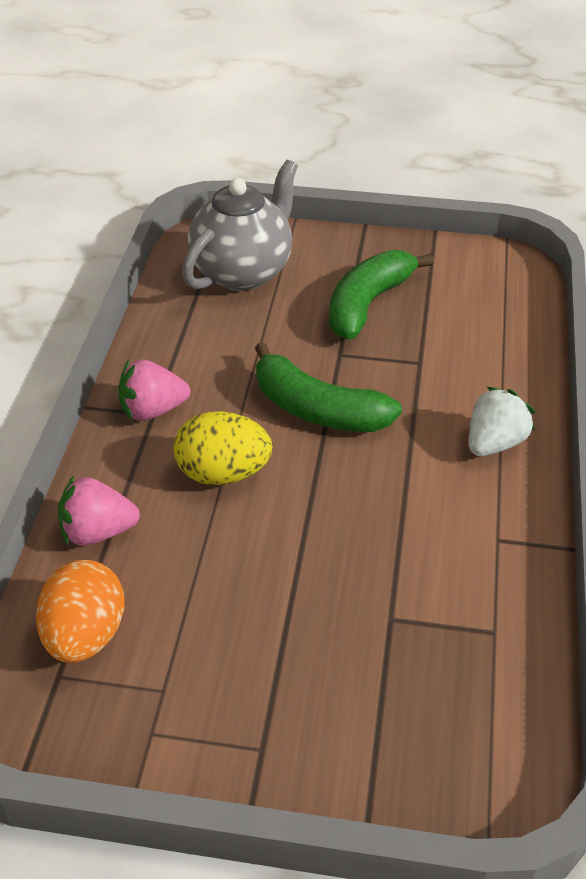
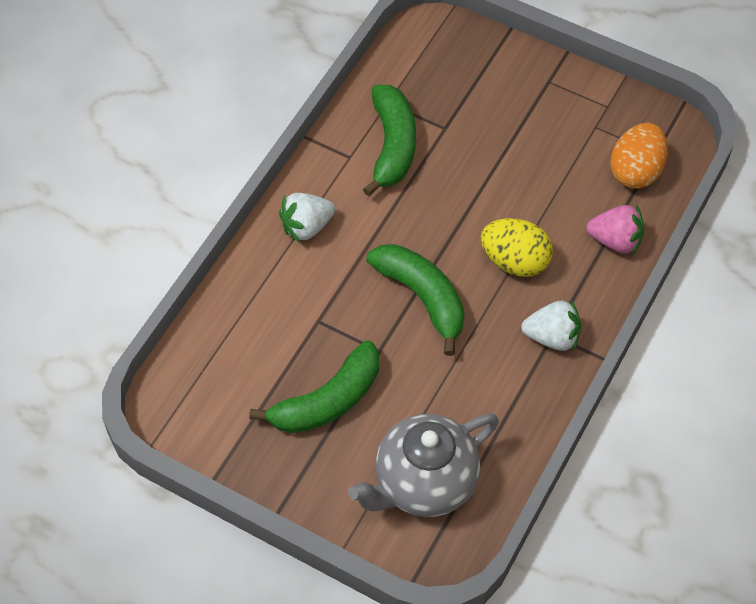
camera: 160 degrees left, 15 degrees up
pink strawberry [118,360,190,421] -> white strawberry [521,299,581,351]
none -> green banana [363,85,416,196]

